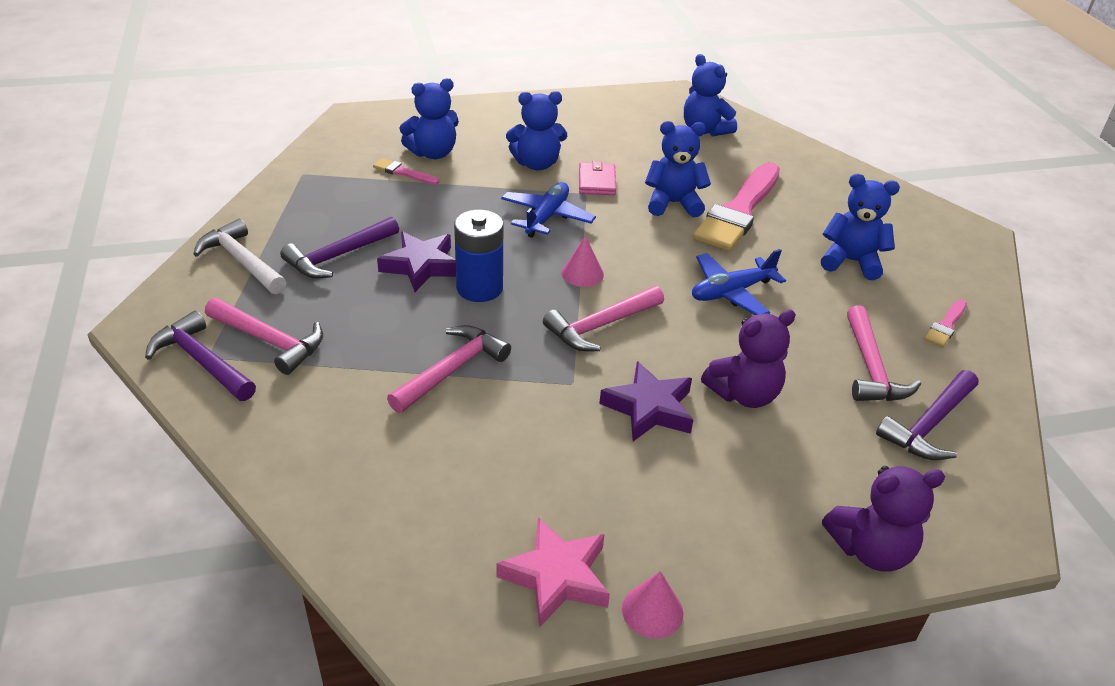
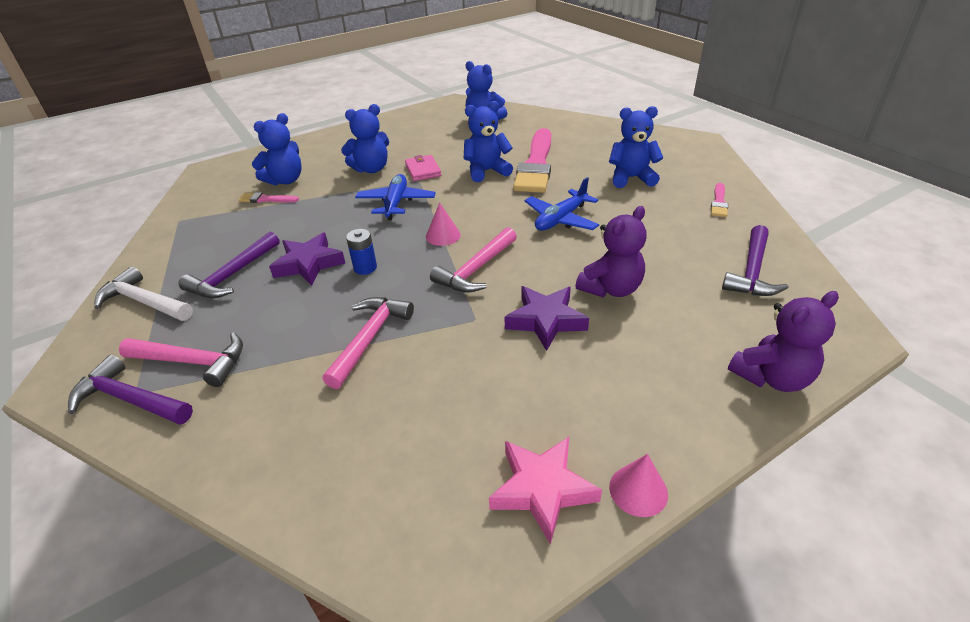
camera: 15 degrees left, 0 degrees up
blue battery [454,210,504,302] -> blue battery [346,229,377,275], size x0.58
pink hammer [847,305,921,401] -> none

